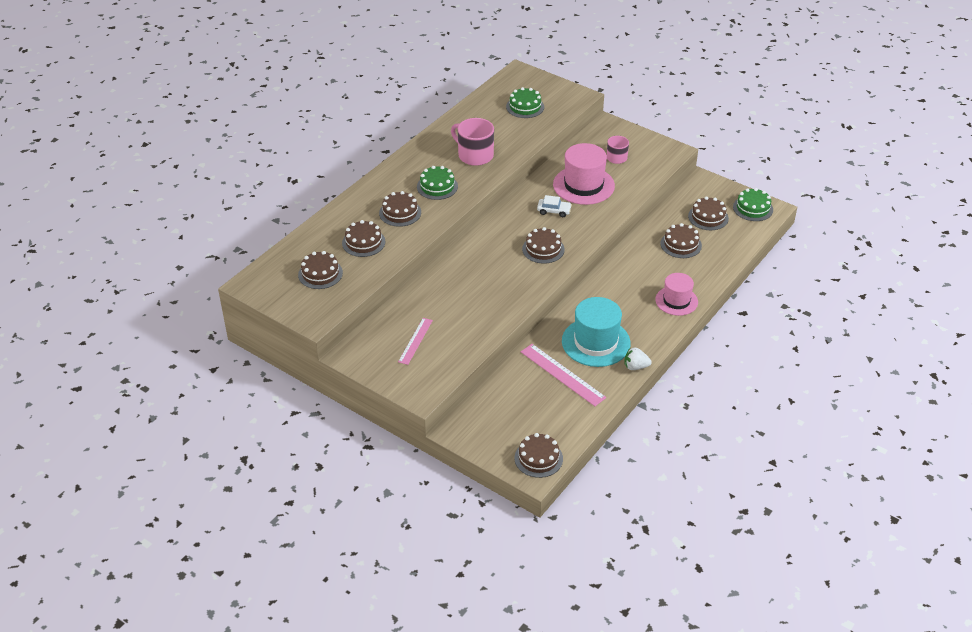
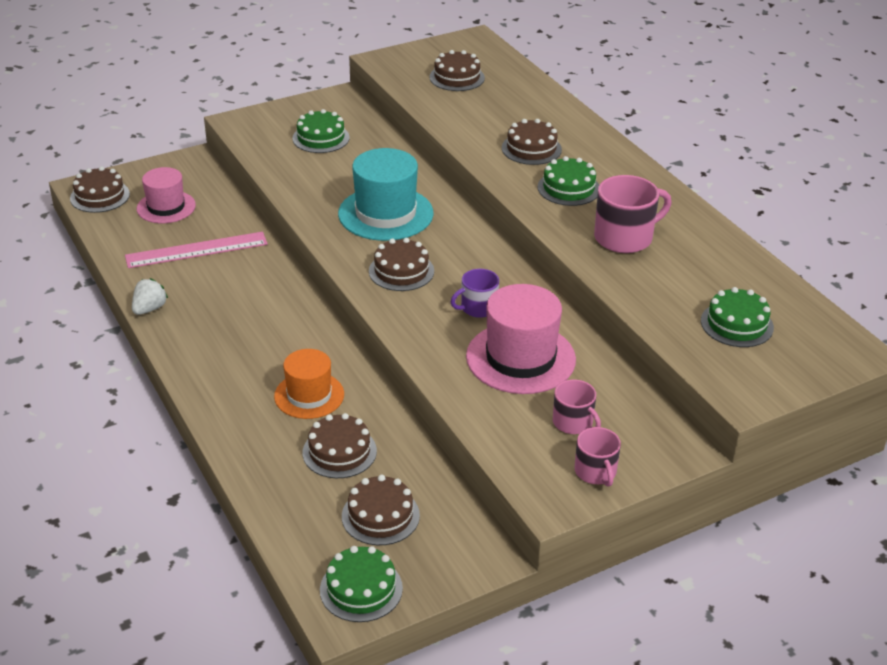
camera: 115 degrees right, 5 degrees down
brown cake [342,220,385,257] -> none
pink ruler [398,318,433,365] -> green cake [292,109,350,153]
white car [537,195,572,217] -> purple mug [451,269,499,318]
turquoise hat [562,297,630,367] -> turquoise hat moved to [338,148,434,241]
pink hat [655,273,698,316] -> pink hat moved to [137,167,196,223]
none -> orange hat [274,349,344,419]
none -> pink mug [575,427,621,487]

